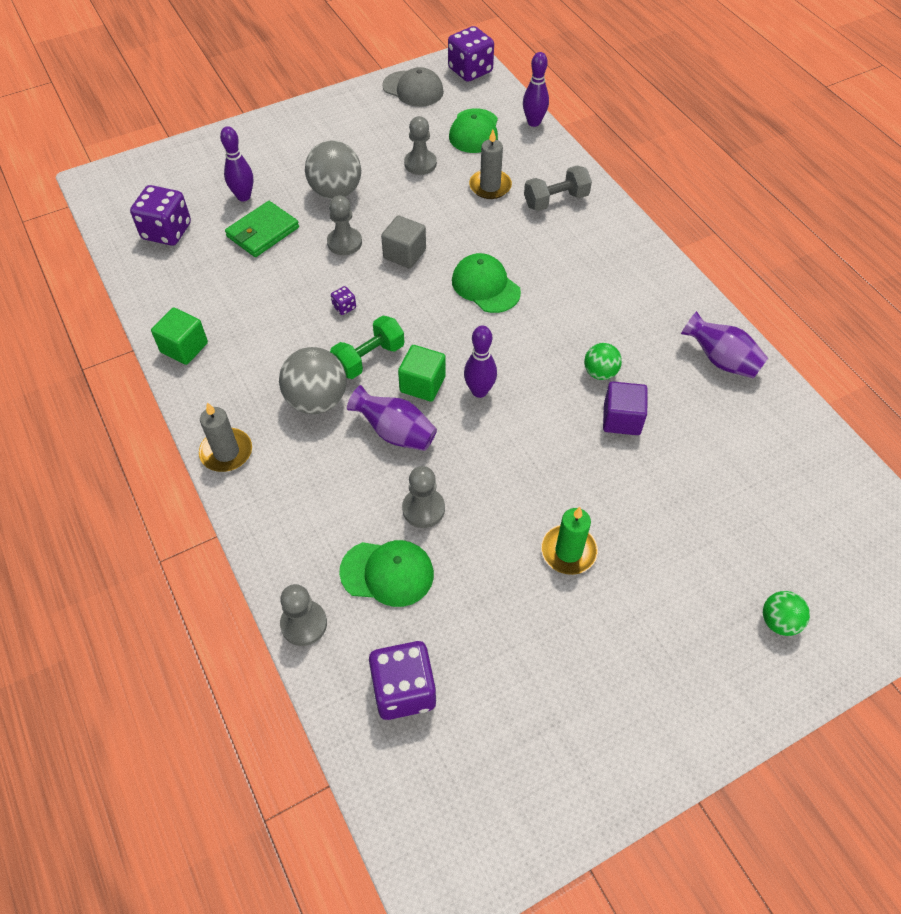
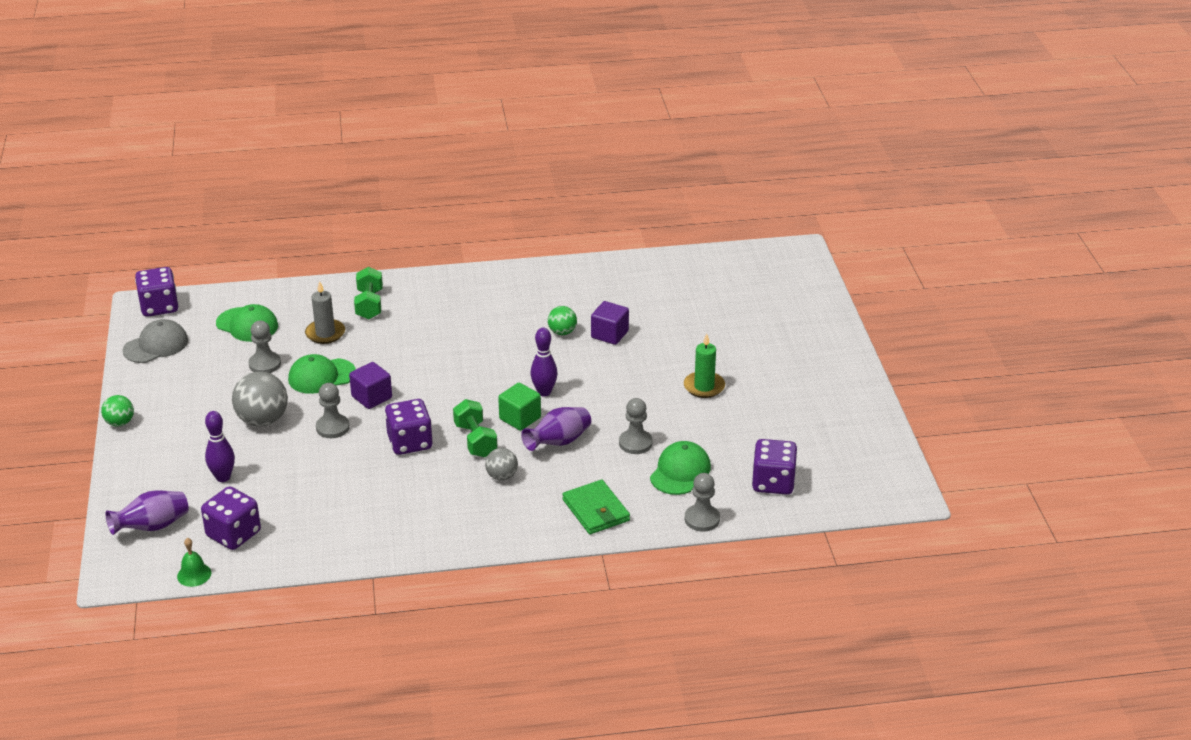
camera: 70 degrees left, 20 degrees down
green cube [151,308,208,365] -> none
grey candle [199,402,252,472] -> none
green wallet [225,201,299,257] -> green wallet moved to [562,480,630,534]
grey ball [279,347,347,414] -> grey ball [485,448,518,480], size x0.57
purple dice [331,286,356,315] -> purple dice [385,399,433,455], size x2.31
grey cube [381,215,426,269] -> purple cube [349,362,392,409]
green cap [452,253,521,313] -> green cap moved to [288,354,356,394]
purple bowling pin [523,52,549,127] -> none
grey dumbbell [524,166,592,211] -> green dumbbell [354,267,383,319]
purple vase [681,311,768,379] -> purple vase moved to [106,490,189,535]
green ball [763,591,810,636] -> green ball moved to [101,395,134,427]
none -> green bell [177,538,211,587]

